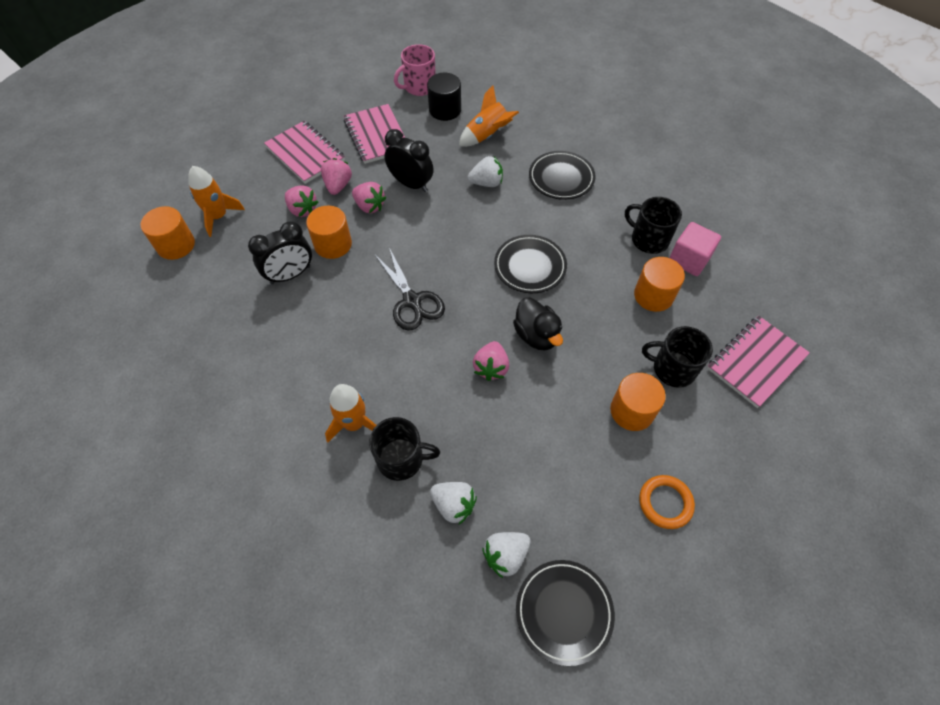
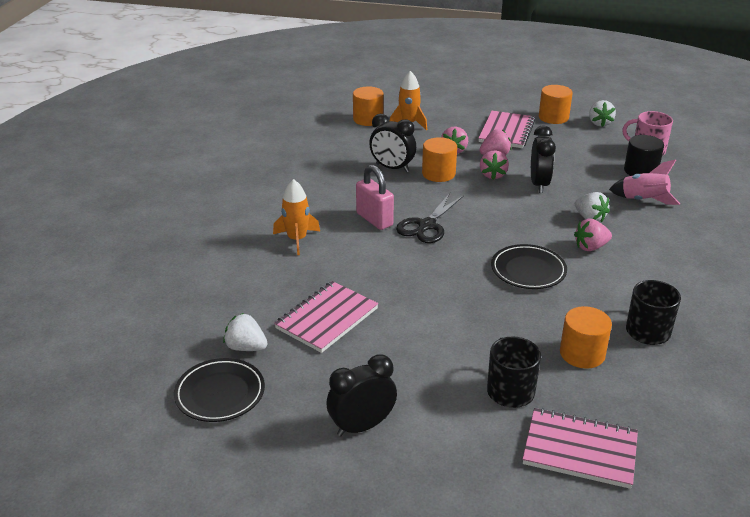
camera: 60 degrees right, 25 degrees down
pink notebook [344,104,405,164] -> pink notebook moved to [274,281,378,353]
black mug [369,417,440,481] -> none
white strawberry [430,482,477,525] -> white strawberry moved to [589,100,616,127]
orange rocket [459,85,519,147] -> pink rocket [609,159,680,205]
pink strawberry [473,341,509,381] -> pink strawberry moved to [574,219,612,251]
black duck [513,297,563,351] -> none
black plate [529,151,595,200] -> none
orange cylinder [610,373,666,431] -> orange cylinder moved to [539,85,573,124]
orange ring [639,475,695,529] -> black clock [326,354,397,436]
pink cube [669,222,721,276] -> none
none -> pink padlock [356,165,394,230]

